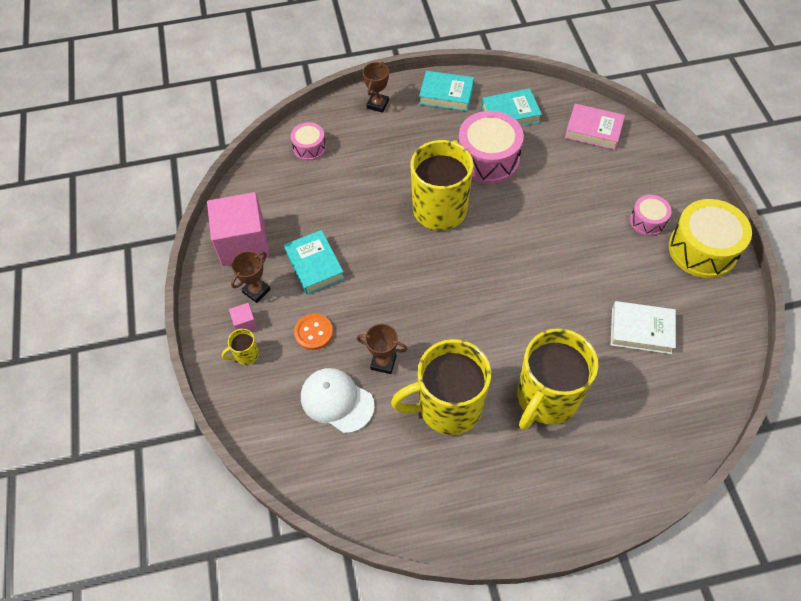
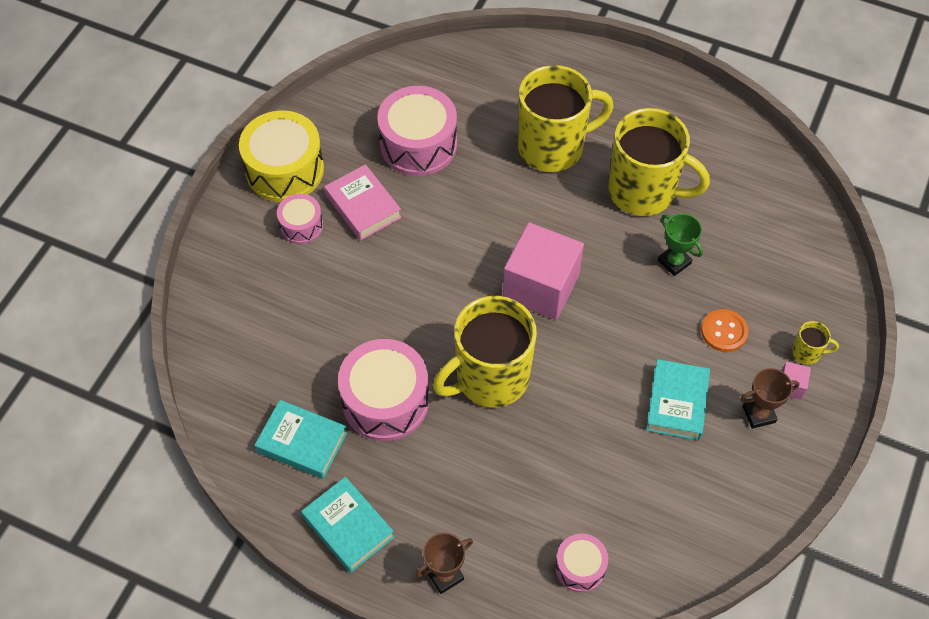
camera: 145 degrees left, 0 degrees up
pink cube [207,192,269,266] -> pink cube moved to [503,222,584,320]
white cap [301,368,374,433] -> none
brown trophy [357,324,407,374] -> green trophy [658,213,703,276]
pink book [565,104,625,150] -> pink book moved to [324,164,402,241]
white book [611,301,676,354] -> pink drum [377,86,457,176]

